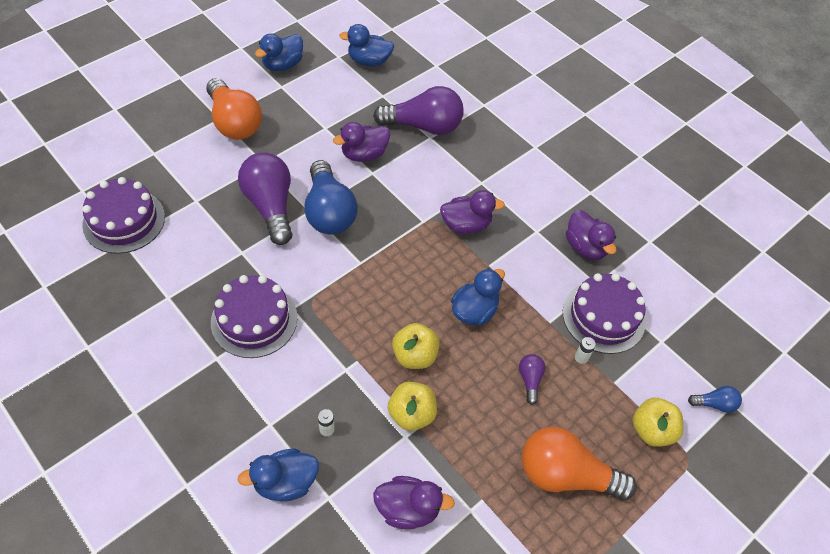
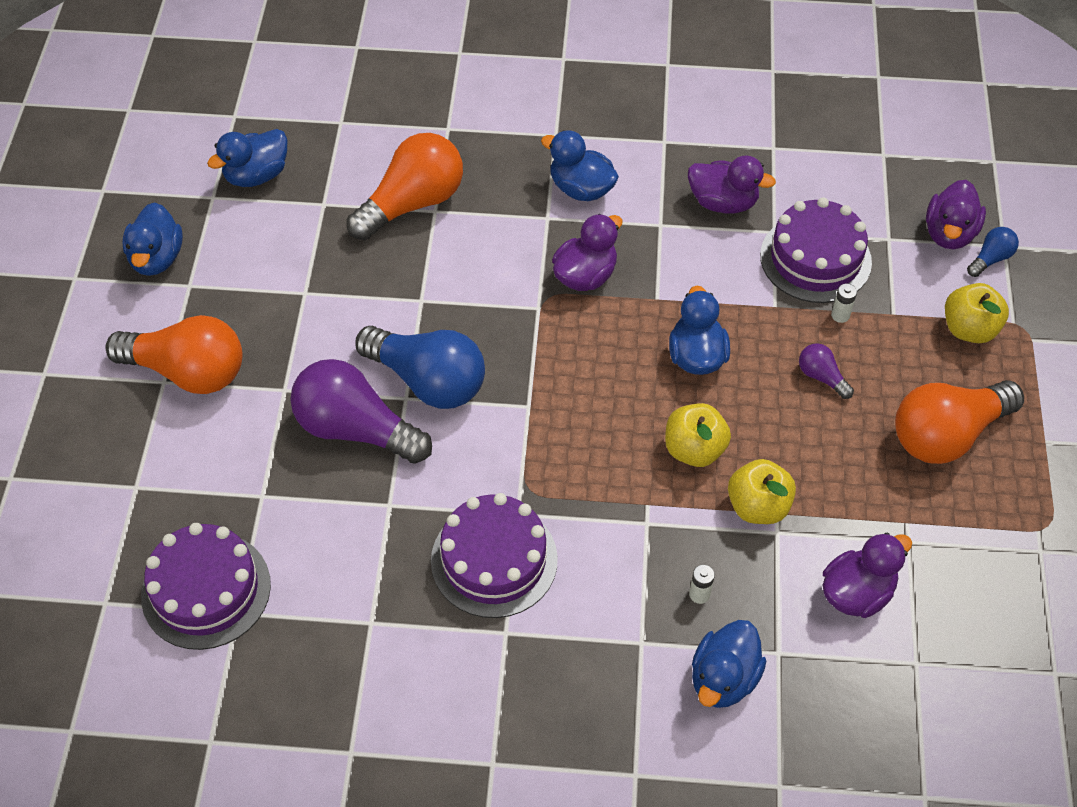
camera: 40 degrees left, 0 degrees up
purple duck [333,122,390,162] -> purple duck moved to [926,180,986,249]
purple light bulb [373,86,464,135] -> orange light bulb [346,133,463,240]
none -> blue duck [541,130,619,201]

